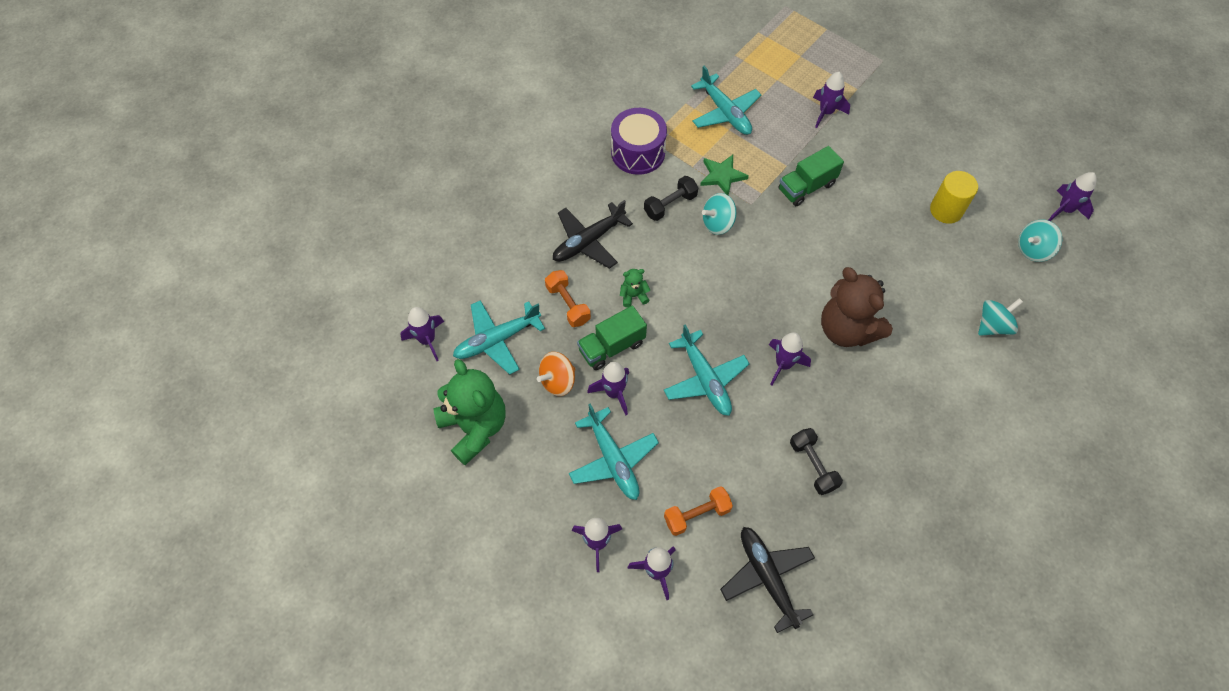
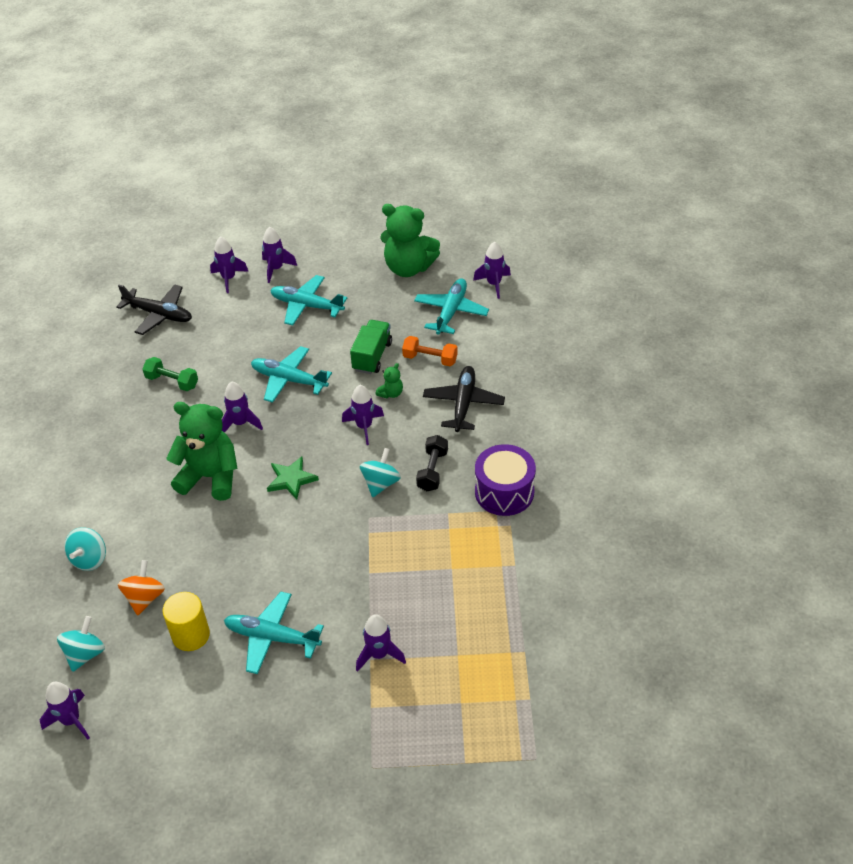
camera: 140 degrees right, 15 degrees down
orange spinning top [537,352,575,396] -> orange spinning top moved to [118,560,165,615]
purple rocket [587,362,629,415] -> purple rocket moved to [342,385,384,445]
orange dumbbell [664,486,733,536] -> none
turquoise plane [691,66,761,135] -> turquoise plane moved to [224,592,324,674]
green star [700,155,749,195] -> green star moved to [267,456,319,500]
green truck [778,146,844,206] -> none
black dumbbell [790,428,843,495] -> green dumbbell [142,357,198,391]
brown teddy bear [821,267,893,347] -> green teddy bear [166,402,238,501]

